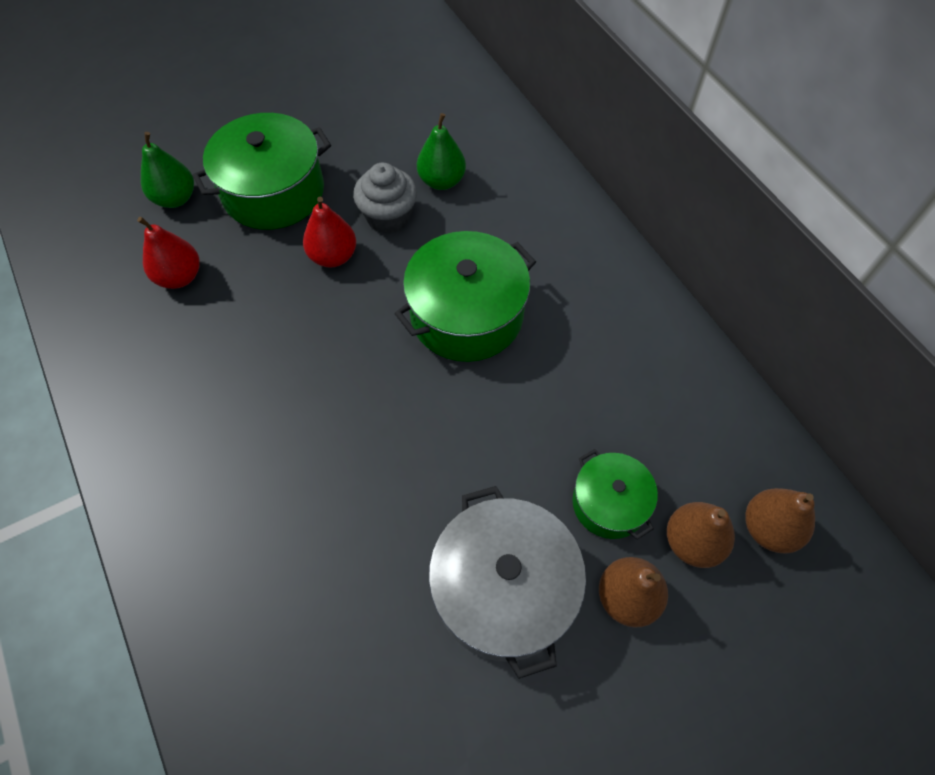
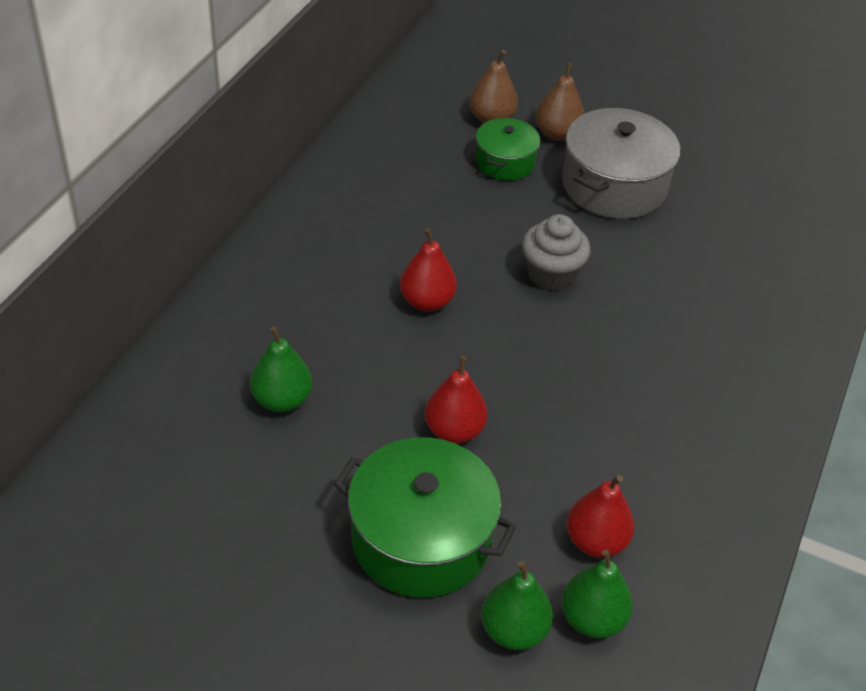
camera: 130 degrees left, 15 degrees down
grey cupcake [353,163,417,234] -> grey cupcake moved to [522,214,591,291]
green pot [395,231,536,362] -> red pear [400,228,457,312]
brown pear [746,488,815,554] -> none
none -> green pear [562,549,633,638]

